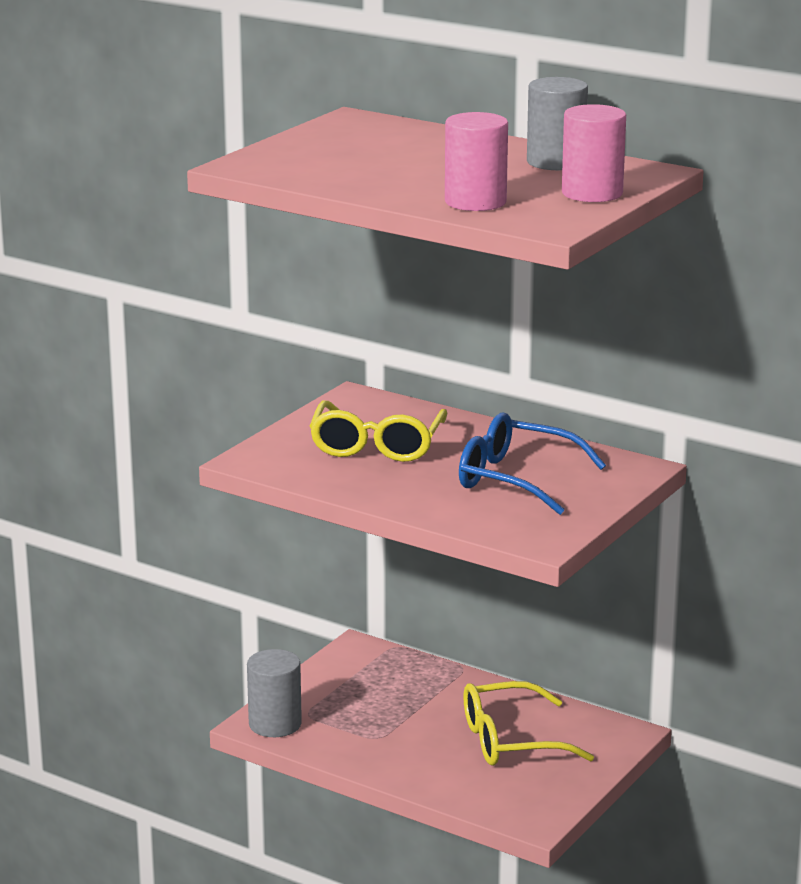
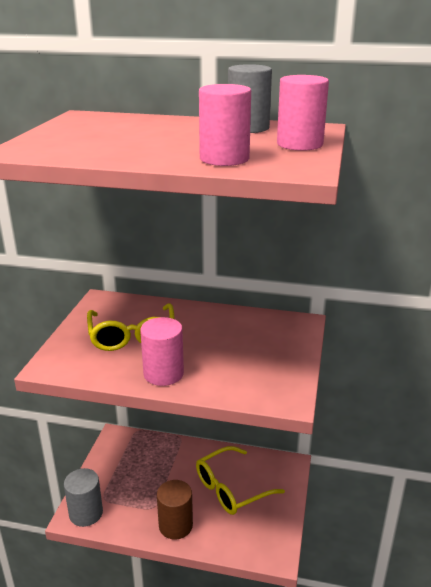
camera: 20 degrees left, 5 degrees up
blue glasses [459,413,606,515] -> none
none -> pink cylinder [140,317,184,386]
none -> brown cylinder [157,480,193,539]

